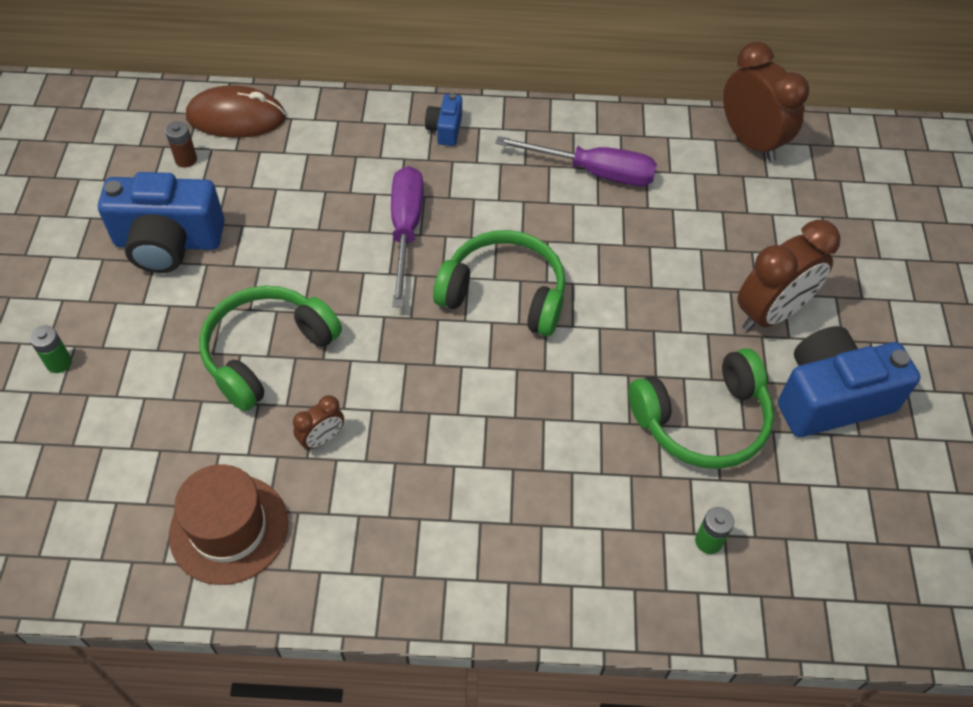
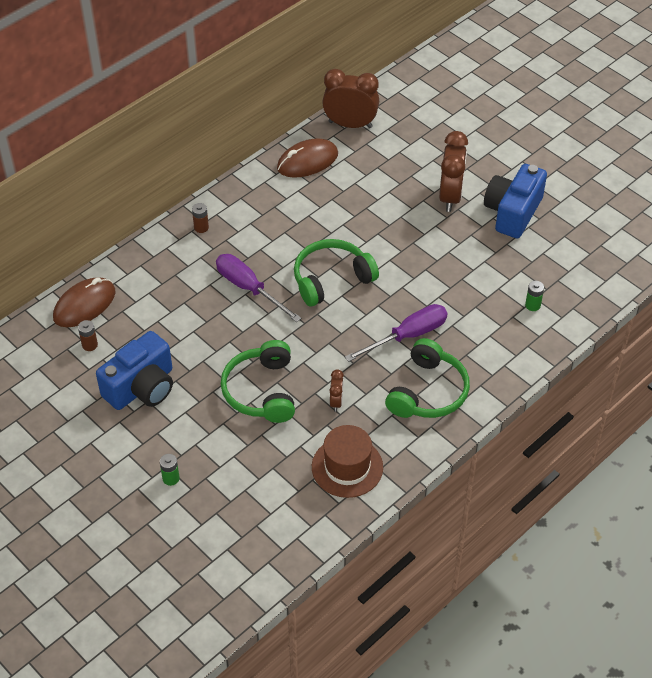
camera: 45 degrees left, 5 degrees down
blue camera [425,93,462,146] -> brown battery [192,203,209,233]
purple screwdriver [495,136,657,186] -> purple screwdriver moved to [345,304,448,362]
green headphones [628,348,774,469] -> green headphones moved to [385,338,470,418]
none -> brown mouse [277,138,338,178]

